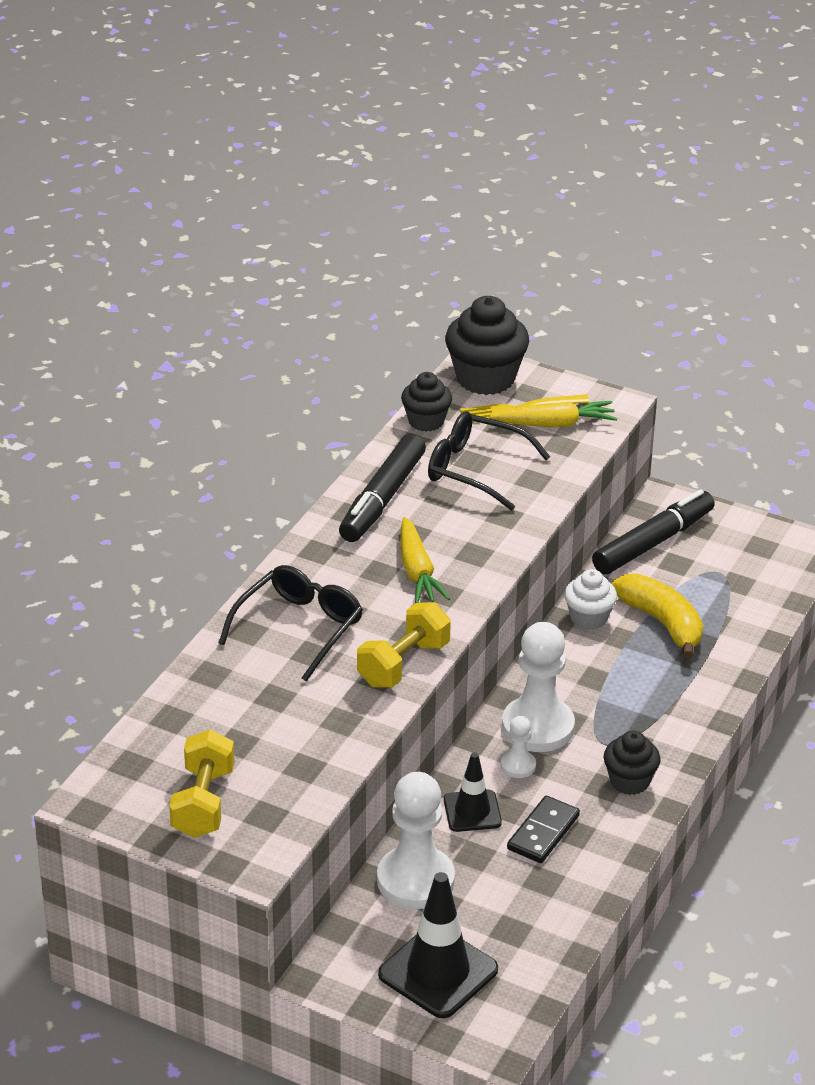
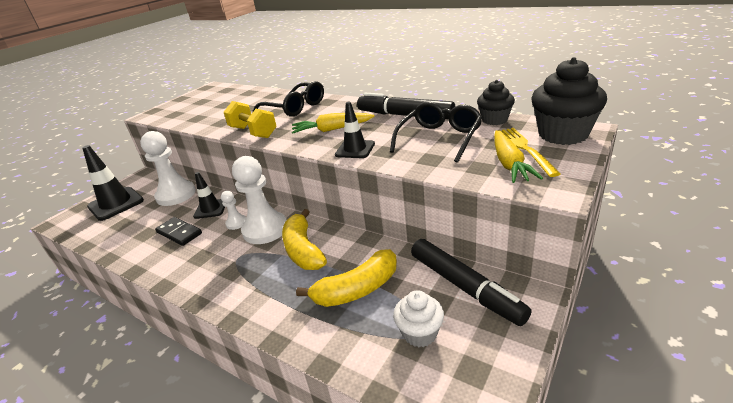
camera: 100 degrees right, 5 degrees down
yellow dumbbell [169,729,235,838] -> none
white cupcake [564,569,617,630] -> white cupcake moved to [393,290,444,347]
black cupcake [604,731,660,795] -> none
none -> yellow banana [282,209,327,270]
none -> black traffic cone [335,102,375,158]

